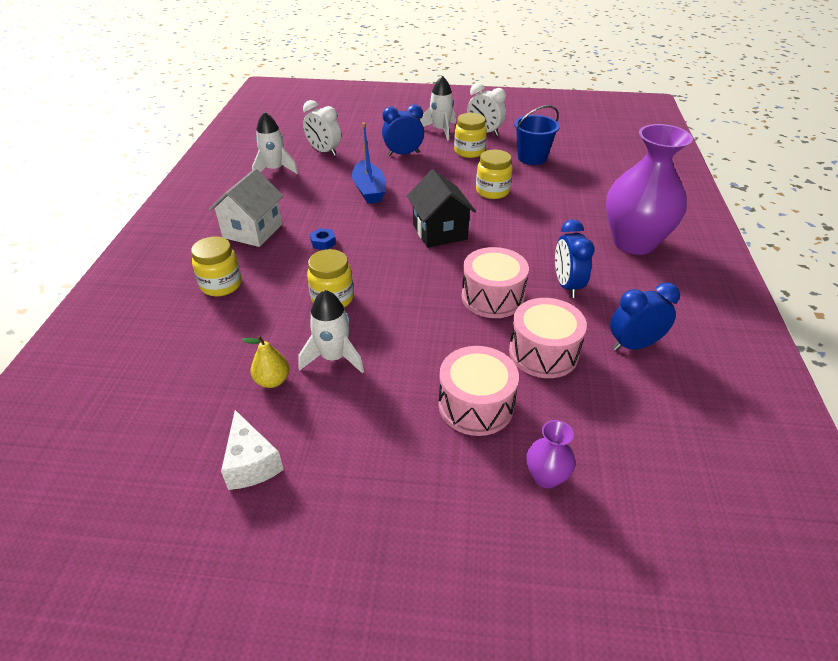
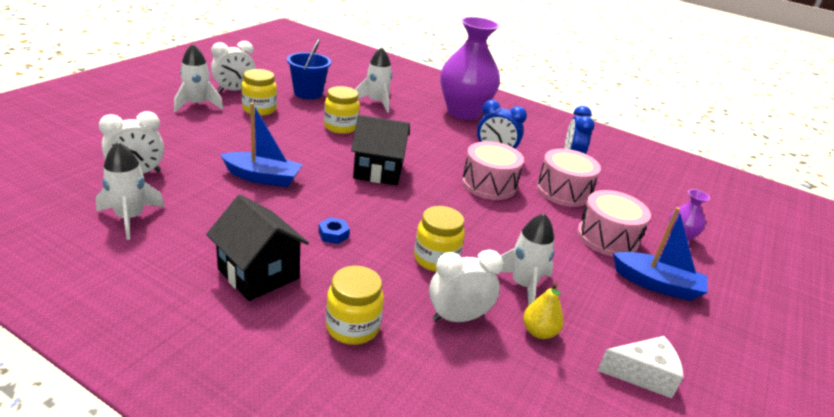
camera: 70 degrees left, 10 degrees down
white house [208,169,284,247] -> black house [206,195,309,301]
blue clock [382,104,424,156] -> none
none -> white rocket [355,48,392,113]
none -> white clock [429,249,503,322]
none -> blue boat [613,207,707,301]

